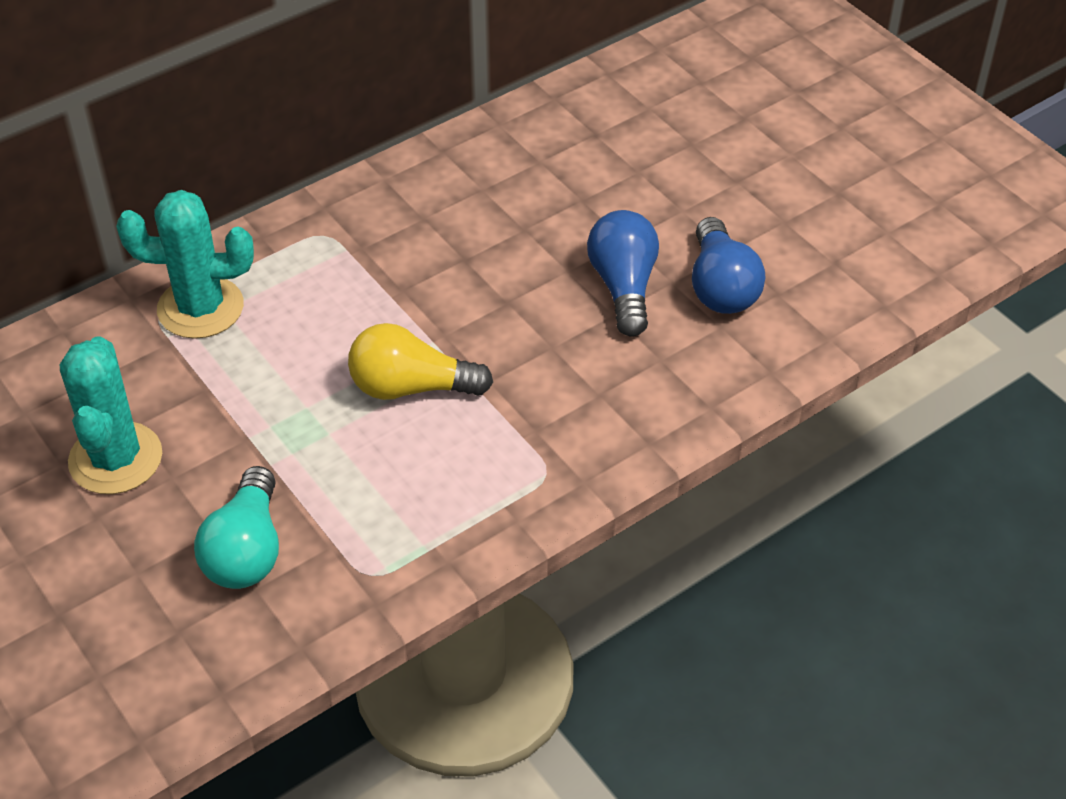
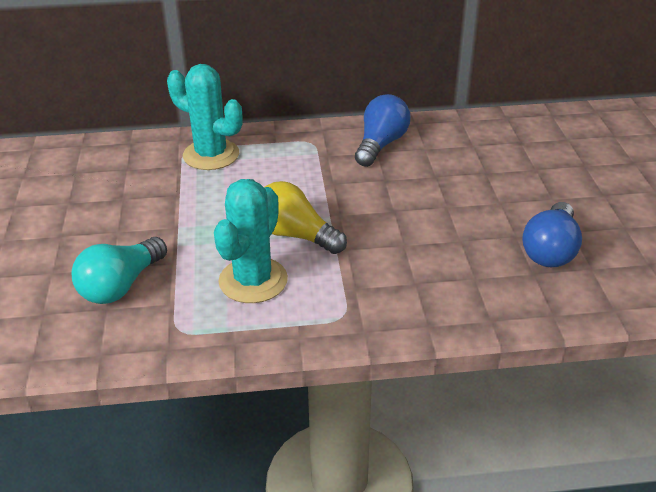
camera: 30 degrees right, 10 degrees down
turquoise cactus [60,336,162,494] -> turquoise cactus moved to [214,179,288,303]
blue light bulb [587,210,659,337] -> blue light bulb moved to [355,94,410,167]

